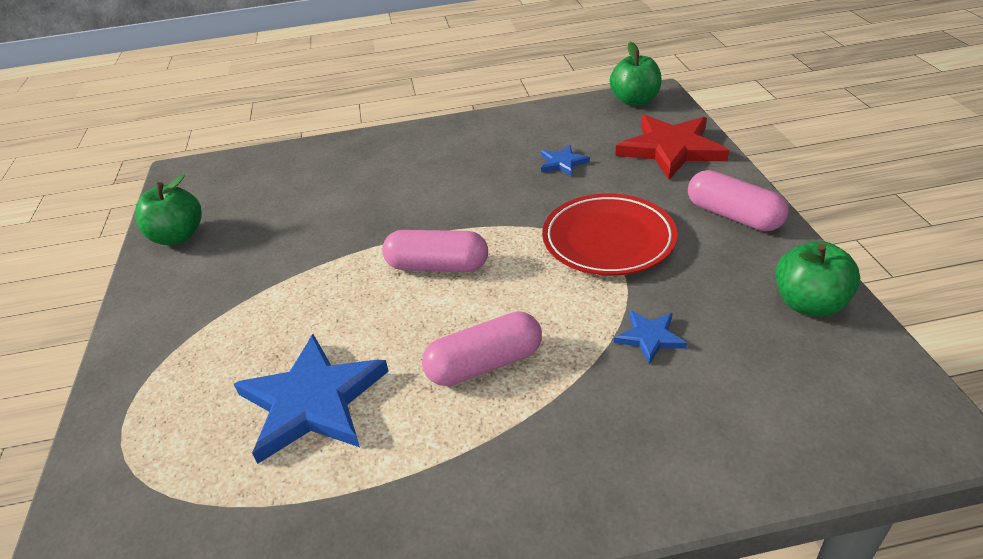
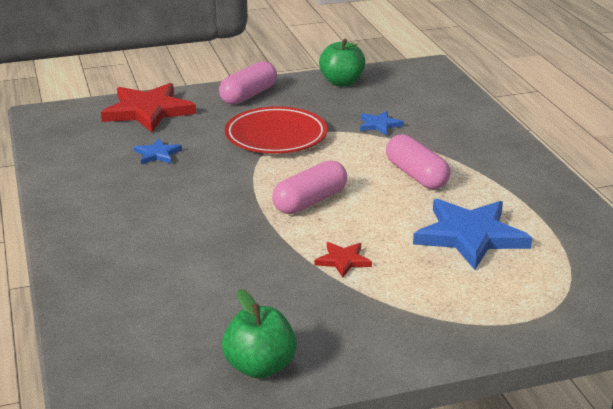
camera: 100 degrees left, 10 degrees down
pink capsule [382,230,488,272] -> pink capsule turned 45 degrees clockwise [272,160,347,214]
green apple [610,42,661,106] -> none
none -> red star [315,242,372,278]

